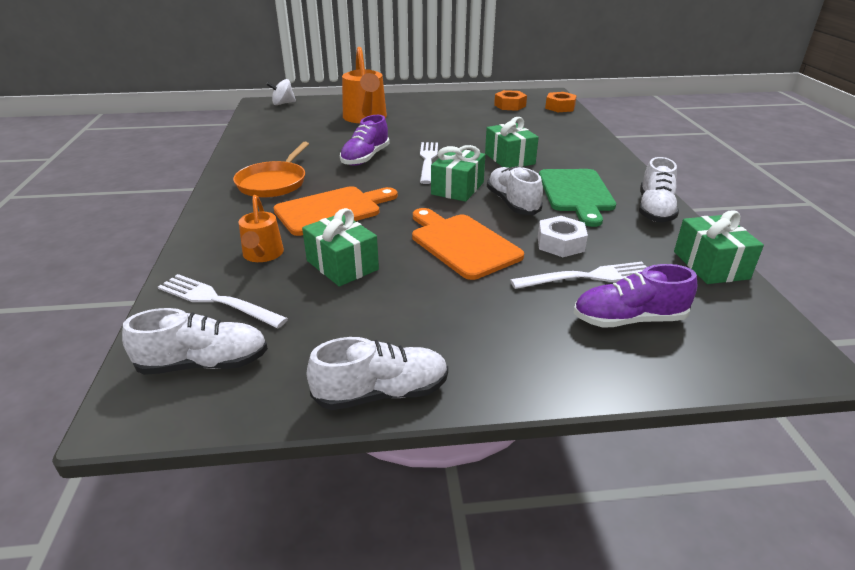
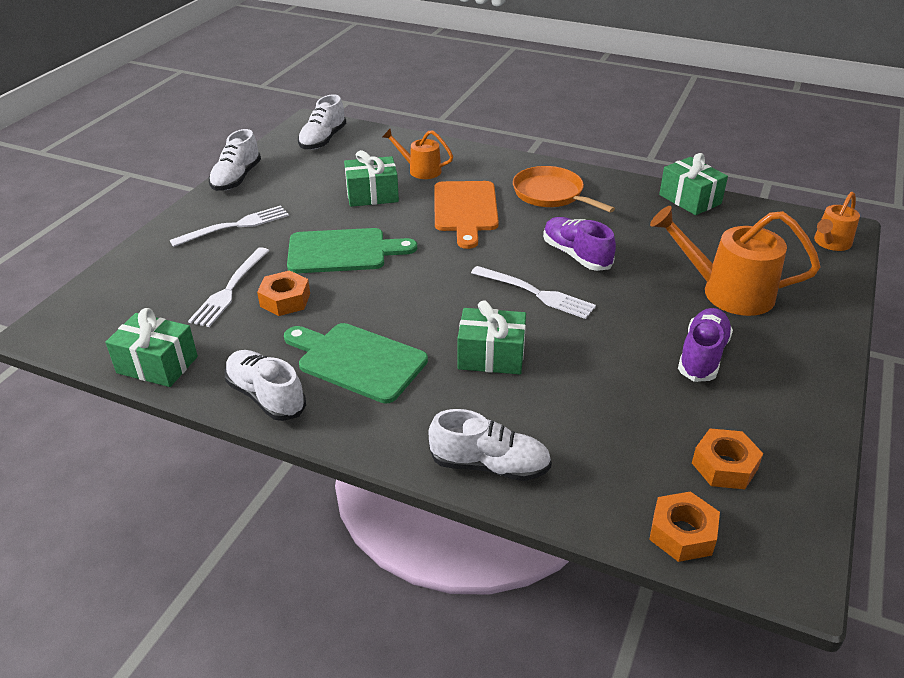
camera: 120 degrees right, 5 degrees up
white fork [158,274,288,328] -> white fork moved to [170,205,289,247]
white spinning top [266,79,296,105] -> orange watering can [814,192,860,251]
orange cutting board [412,208,524,280] -> green cutting board [287,228,417,273]
green gift [431,145,485,202] -> green gift moved to [659,153,728,215]
white shoe [487,166,543,215] -> white shoe moved to [429,409,552,481]
white nut [538,216,588,257] -> orange nut [257,270,310,316]
purple shoe [574,264,697,328] -> purple shoe moved to [678,308,733,382]

